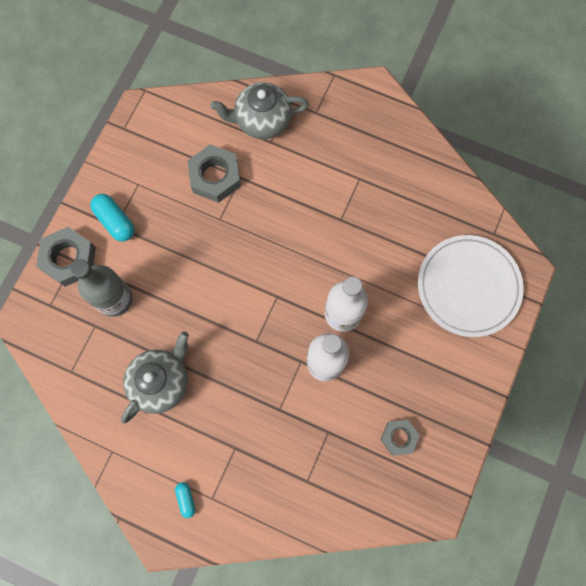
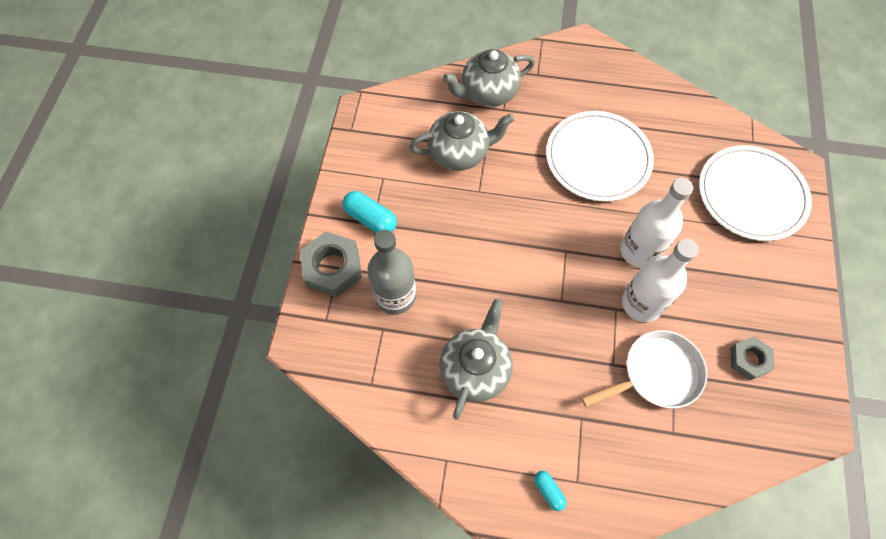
camera: 15 degrees left, 10 degrees down
grey nut [188,144,241,203] -> grey teapot [409,111,514,171]
none -> white plate [546,111,654,202]
none -> white pan [582,330,707,409]

